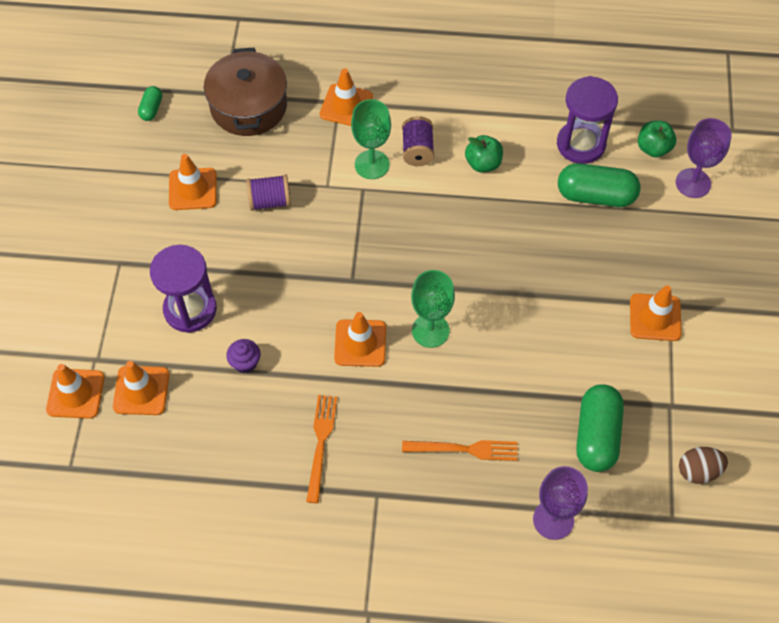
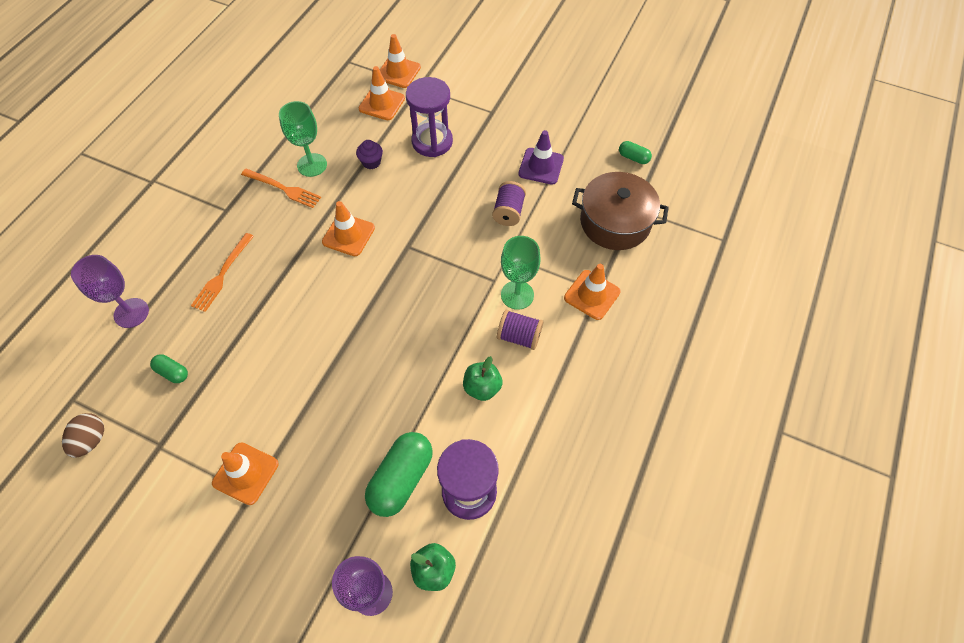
camera: 110 degrees right, 0 degrees up
orange traffic cone [169,154,217,210] -> purple traffic cone [519,130,564,185]
green goblet [411,270,455,348] -> green goblet moved to [279,101,327,177]
green capsule [576,384,624,472] -> green capsule [150,354,188,383], size x0.50

